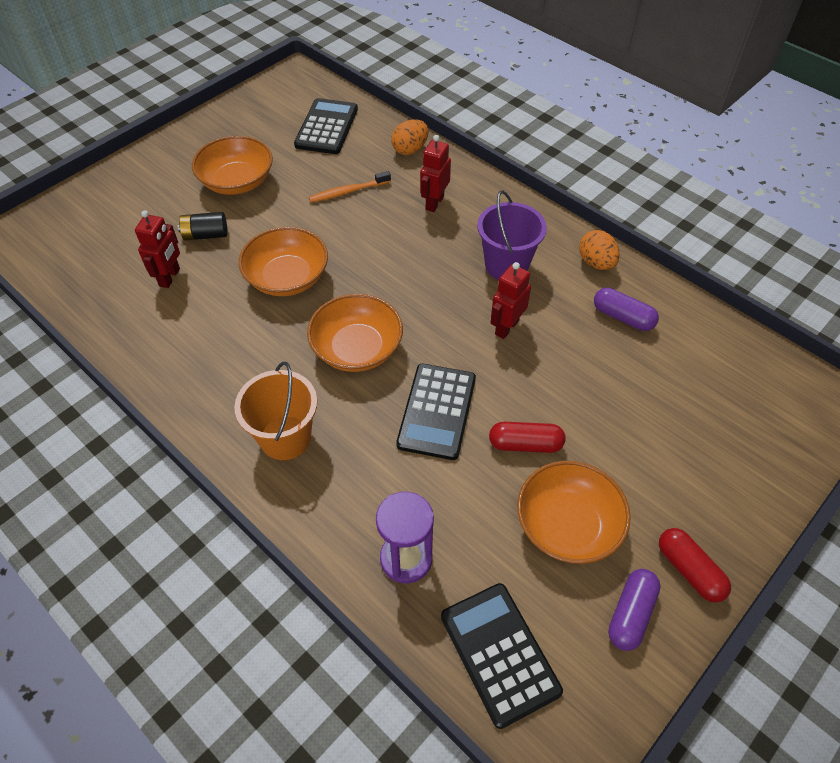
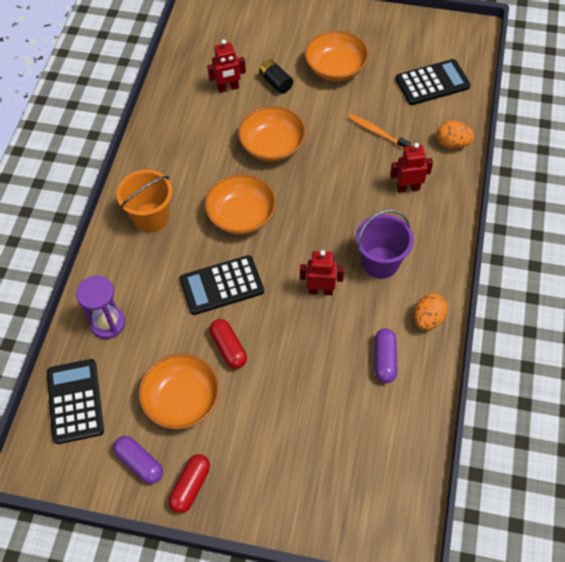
camera: 60 degrees right, 5 degrees up
black calculator [441,583,563,729] -> black calculator turned 45 degrees counterclockwise [47,359,104,444]
purple capsule [608,569,661,651] -> purple capsule turned 45 degrees clockwise [113,436,163,484]

